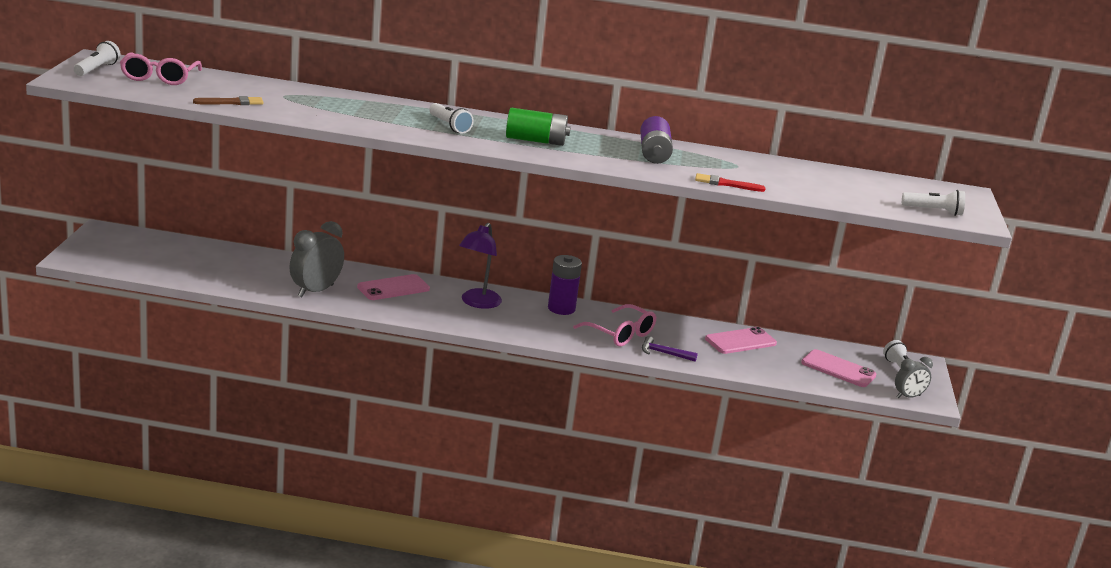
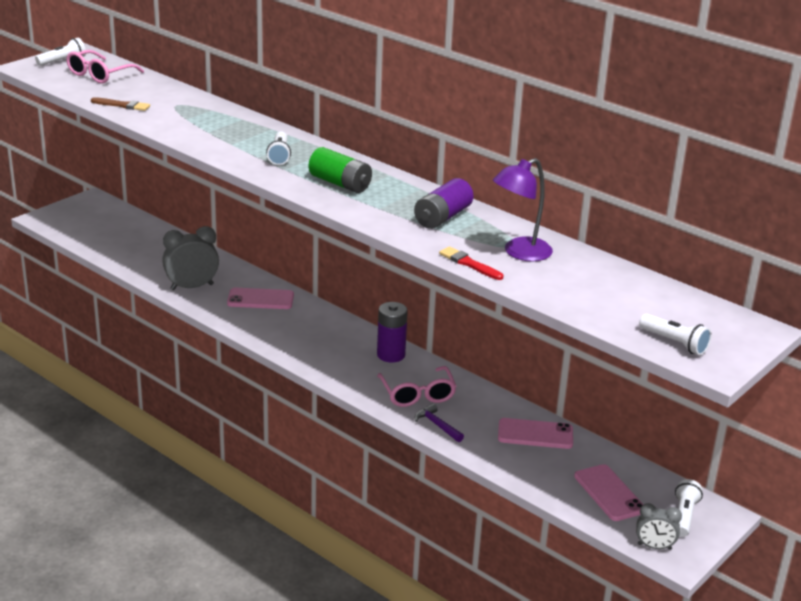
camera: 35 degrees right, 5 degrees up
purple lamp [459,223,502,309] -> purple lamp moved to [493,158,553,262]

